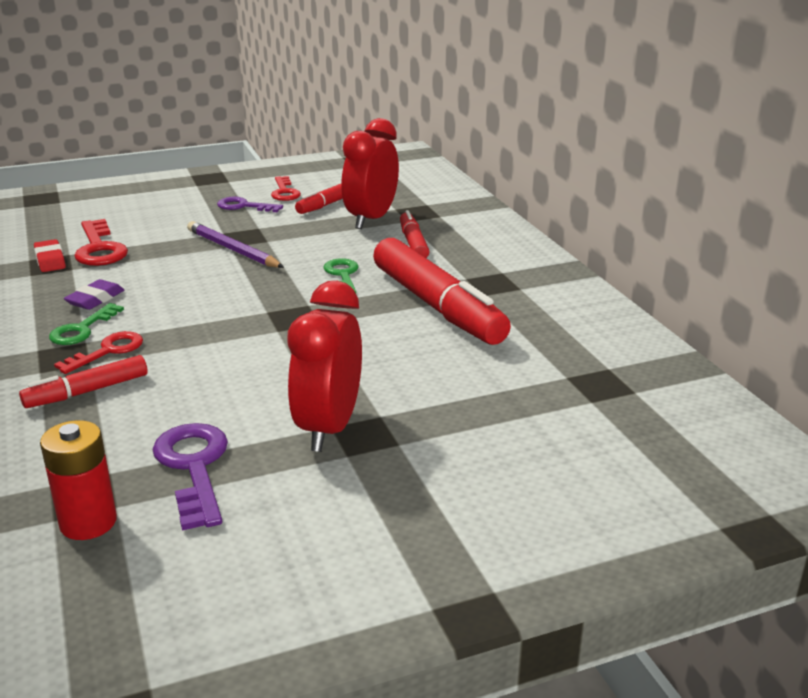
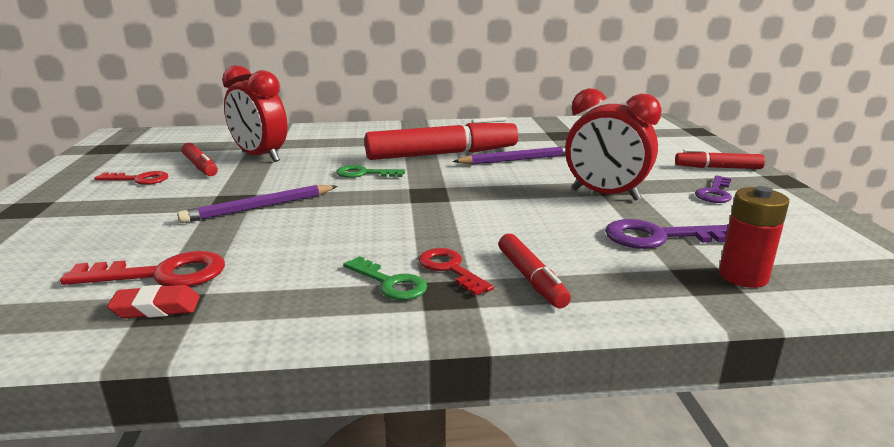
camera: 75 degrees left, 5 degrees down
purple eraser [64,279,124,310] -> none
purple key [217,197,283,212] -> purple key moved to [695,175,732,203]
red marker [400,210,430,258] -> red marker moved to [675,149,765,169]
none -> purple pencil [453,146,566,165]

